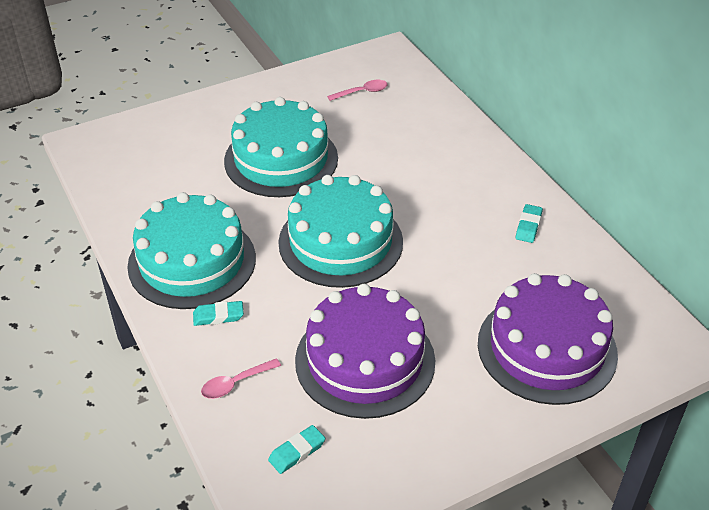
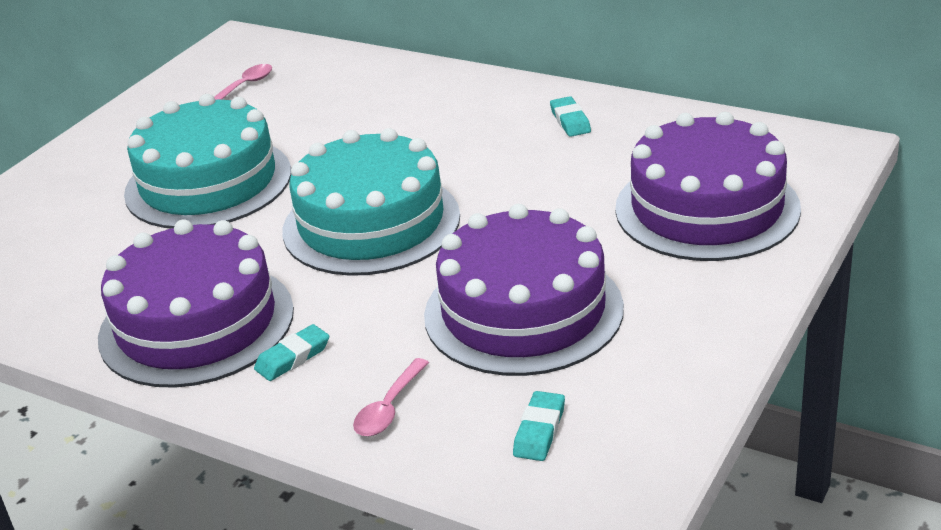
camera: 30 degrees left, 10 degrees down
turquoise cake [127,192,256,309] -> purple cake [98,219,294,388]

